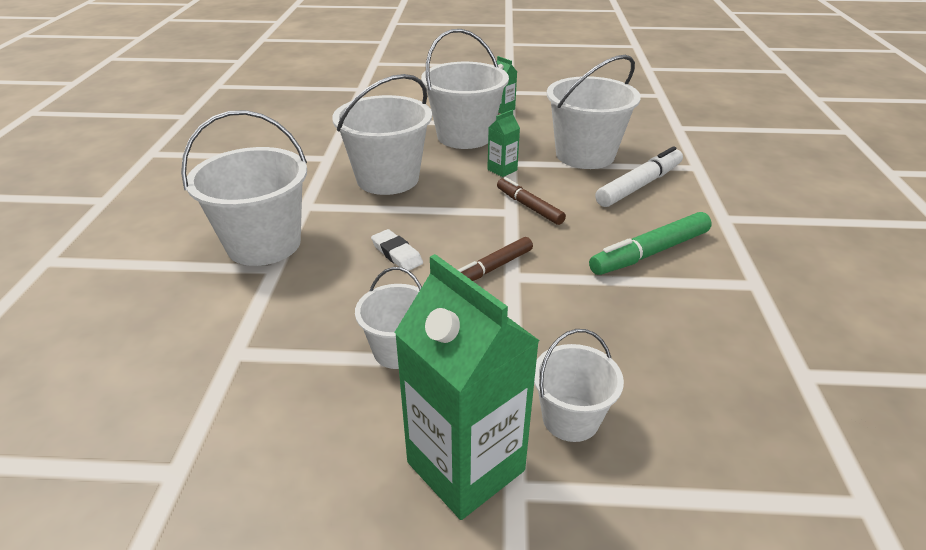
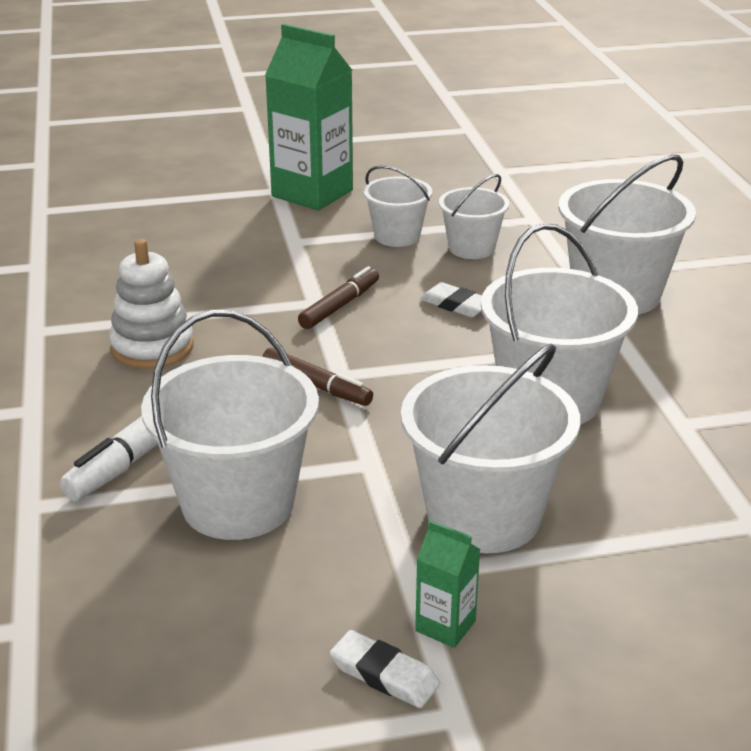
camera: 165 degrees right, 5 degrees down
green carton [487,110,520,177] -> none
white bucket [534,329,624,442] -> white bucket moved to [439,174,509,259]
green marker [589,212,712,275] -> white stacking toy [109,239,194,369]
none -> white eraser [330,630,440,708]

